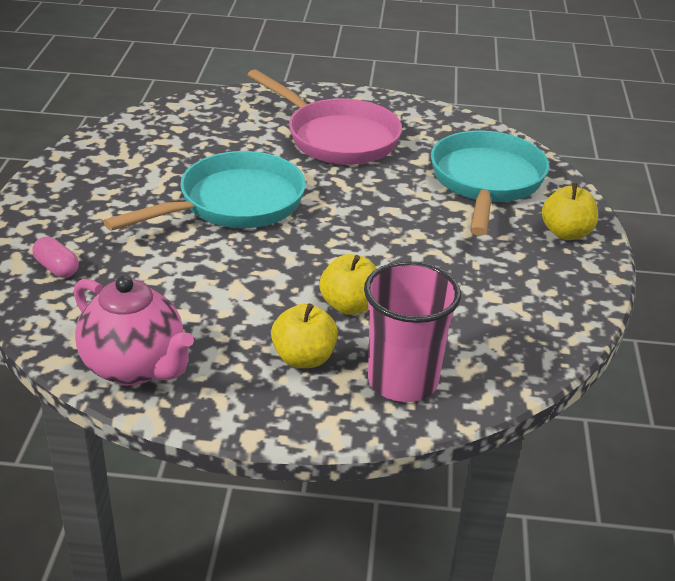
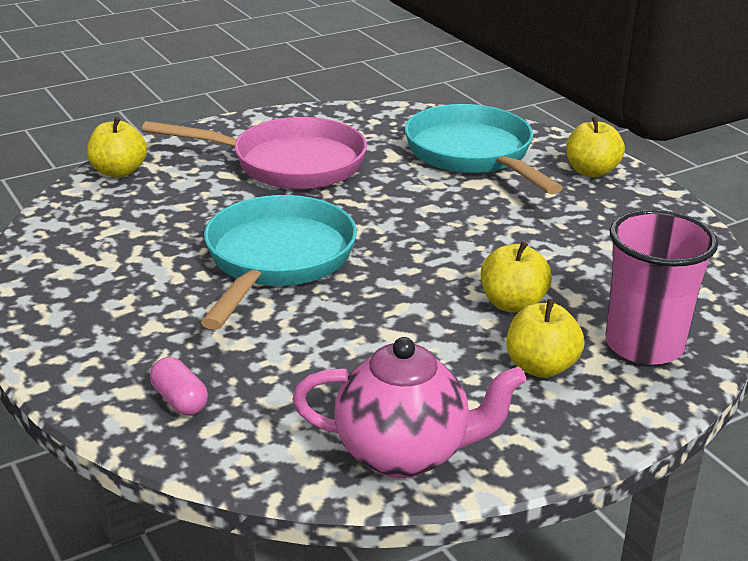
camera: 35 degrees left, 5 degrees down
pink capsule [32,237,79,278] -> pink capsule turned 45 degrees clockwise [150,357,208,415]
none -> yellow apple [87,117,147,178]

